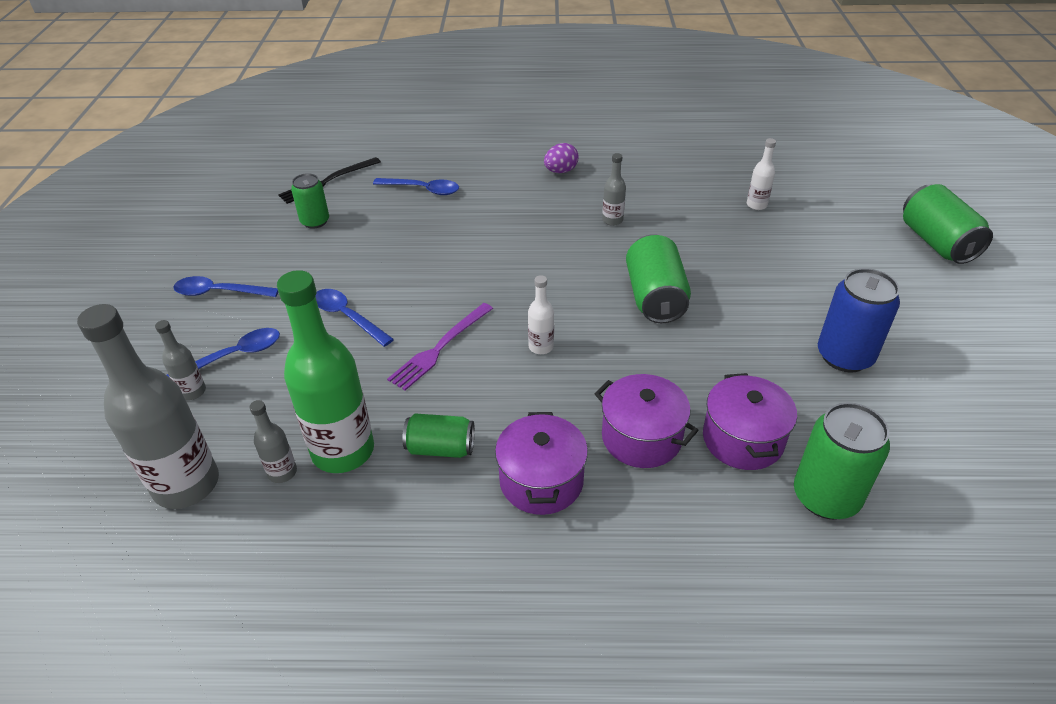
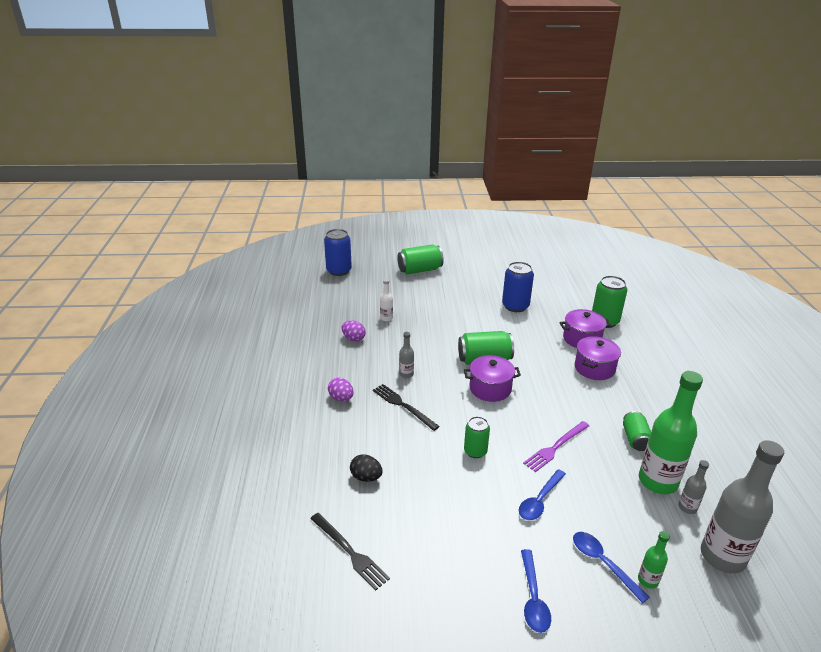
camera: 95 degrees left, 10 degrees down
grey bottle [155,320,206,400] -> green bottle [638,531,670,589]
green can [291,173,329,229] -> green can moved to [464,416,490,458]
blue spoon [373,178,459,195] -> black egg [350,454,383,482]
purple fork [387,303,493,391] -> purple fork turned 105 degrees clockwise [523,421,589,472]
purple pot [495,412,588,515] -> purple pot moved to [464,355,521,402]
white bottle [528,275,554,354] -> none
none -> blue can [324,229,352,276]
none -> purple egg [342,320,366,342]
none -> black fork [373,384,440,431]

